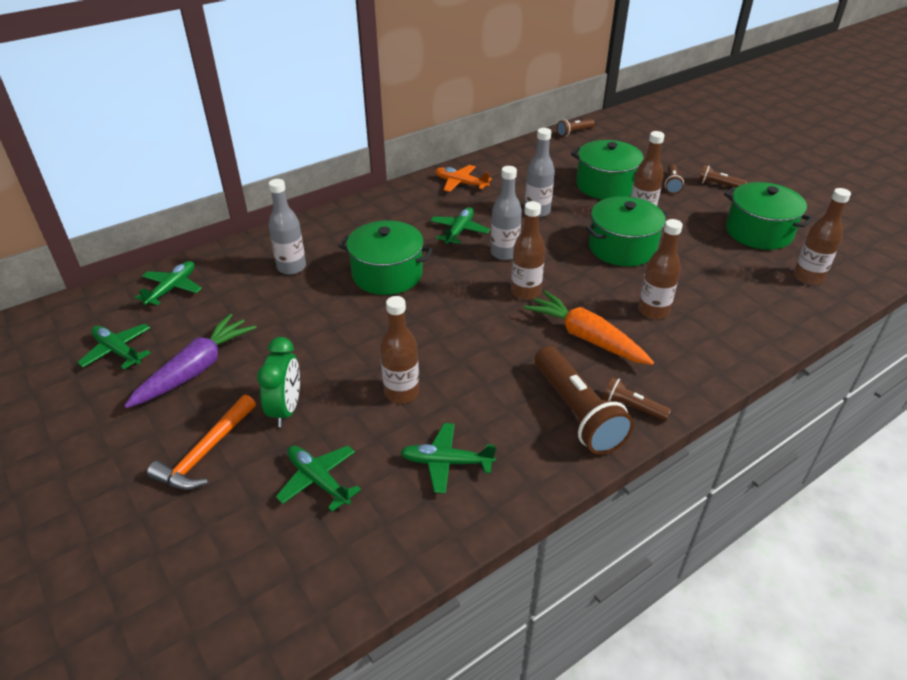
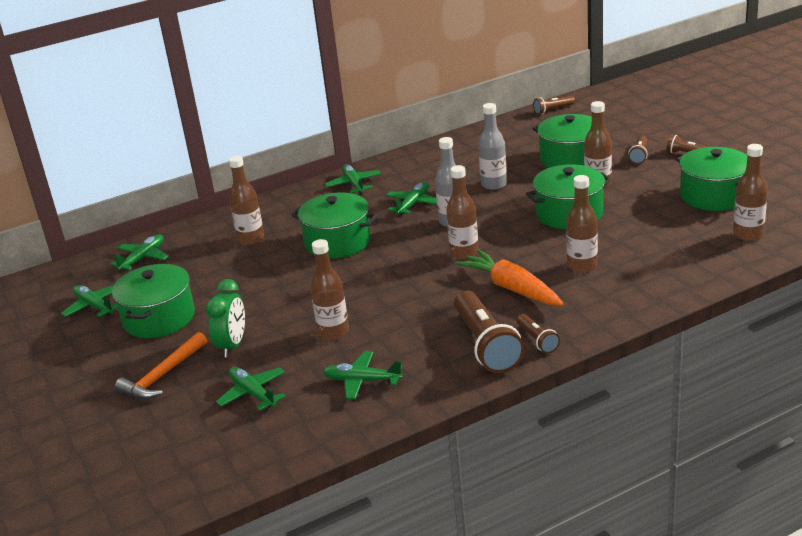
camera: 10 degrees right, 10 degrees down
purple carrot [124,314,256,408] -> green pot [112,264,195,338]
grey bottle [269,179,306,275] -> brown bottle [229,156,264,245]
orange plane [435,165,492,192] -> none
brown flashlight [603,377,671,421] -> brown flashlight turned 150 degrees counterclockwise [517,314,560,353]
none -> green plane [325,164,381,194]

